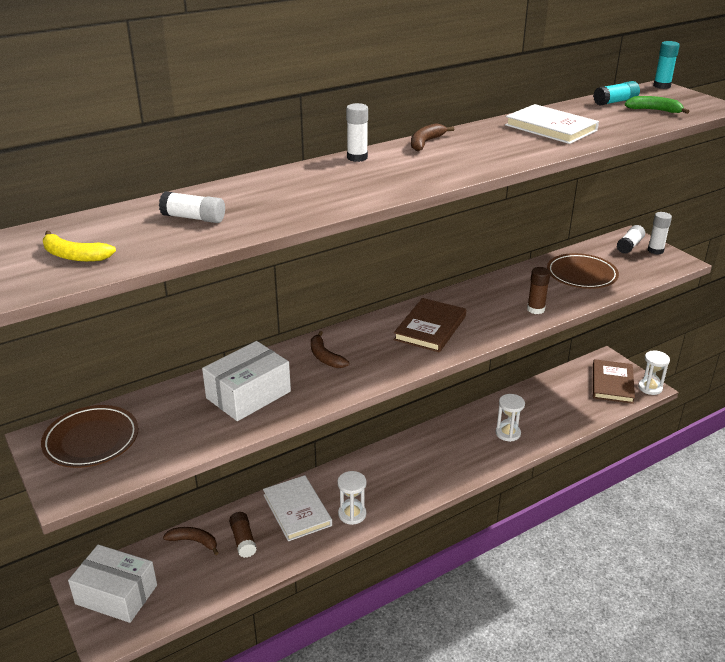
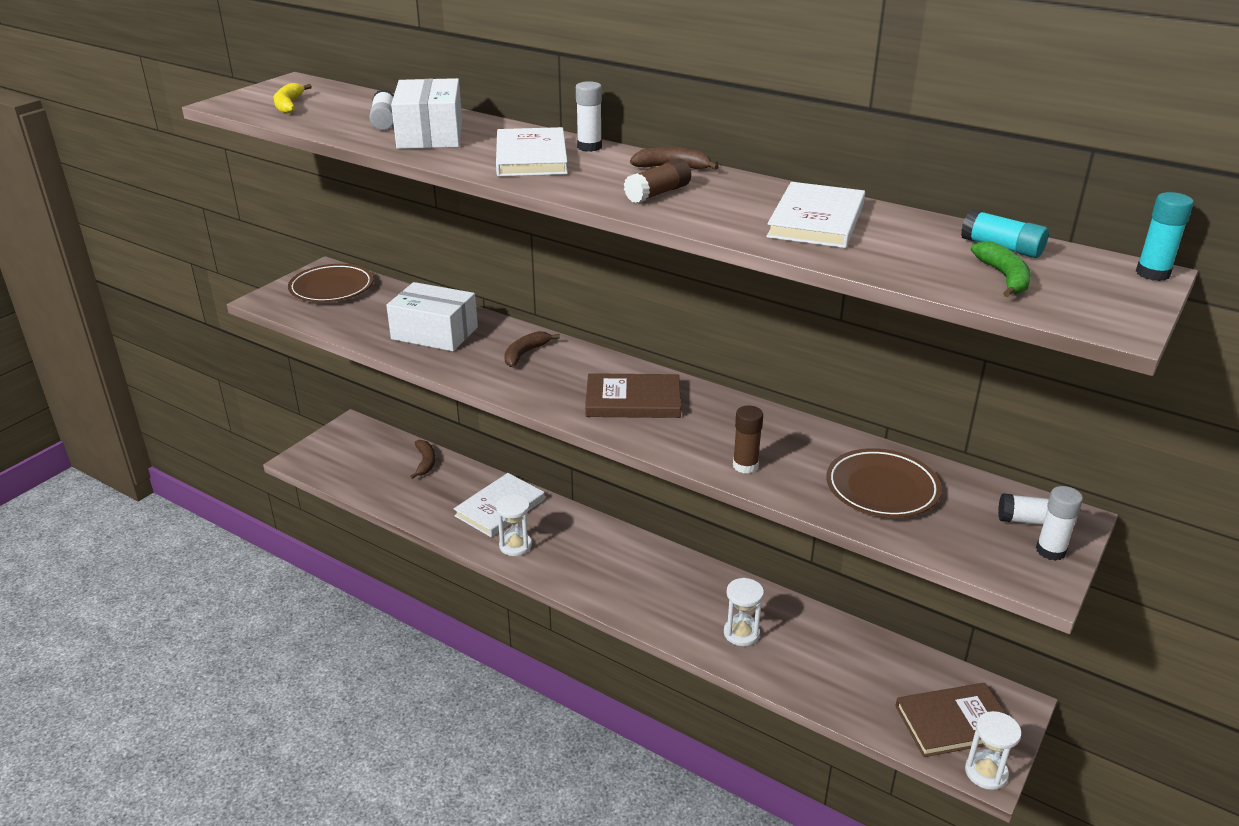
camera: 65 degrees right, 0 degrees up
white box [68,544,157,623] -> white box moved to [391,78,462,149]
brown glue stick [229,512,257,558] -> brown glue stick moved to [624,159,691,203]
none -> white book [496,127,568,177]

